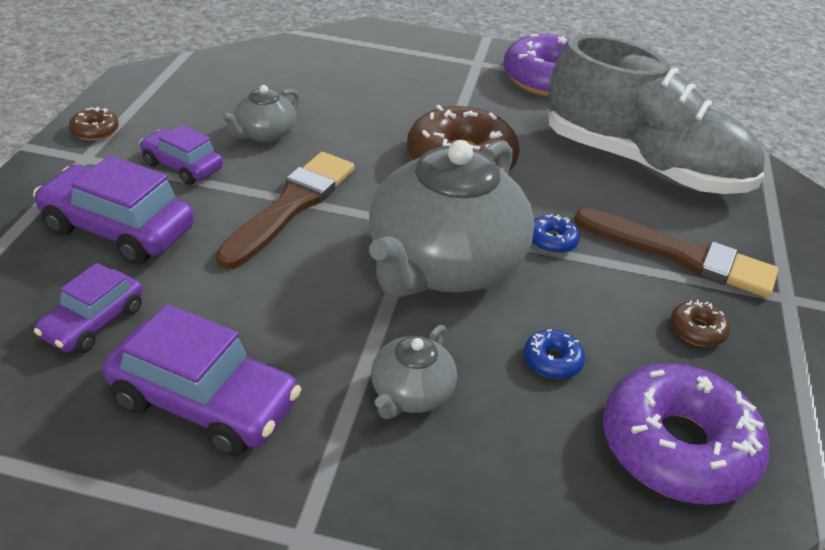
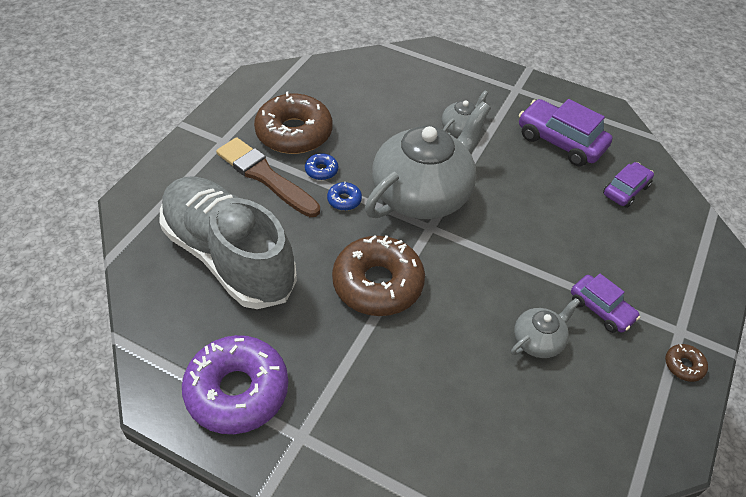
camera: 165 degrees left, 10 degrees up
purple car [33,155,194,265] -> none
brown brush [216,152,354,269] -> none
blue donut [524,329,585,379] -> blue donut moved to [305,153,338,180]
purple donut [603,363,769,505] -> none
brown donut [671,300,730,347] -> brown donut [254,92,332,154], size x2.40

